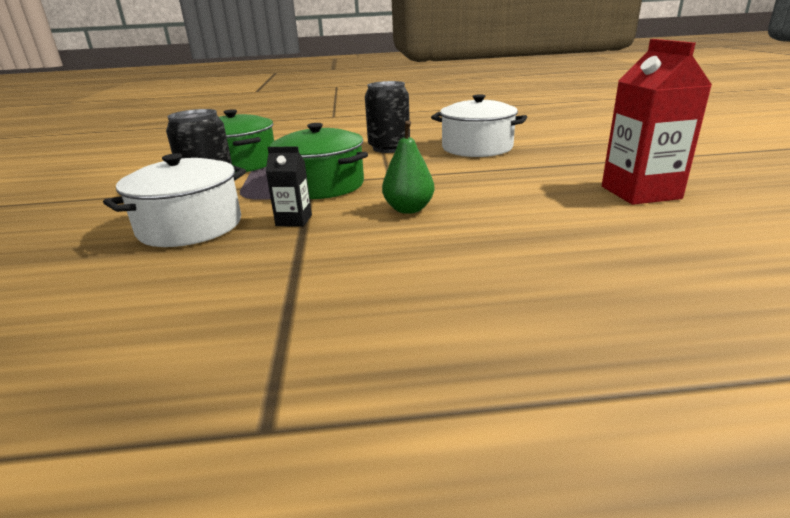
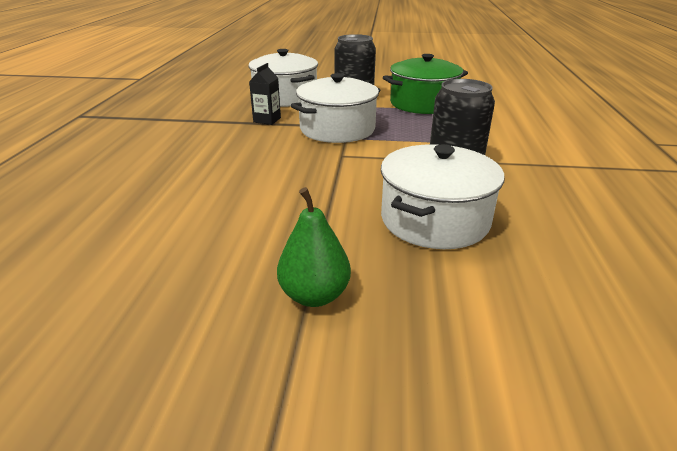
camera: 100 degrees right, 5 degrees up
green pot [270,123,368,199] -> white pot [291,73,380,143]
green pear [382,120,434,214] -> green pear moved to [277,187,351,307]
red carton [602,39,712,205] -> none

